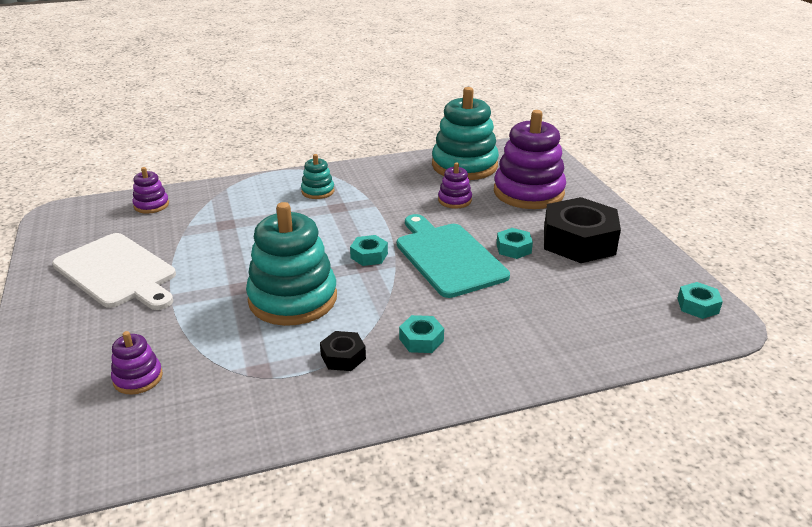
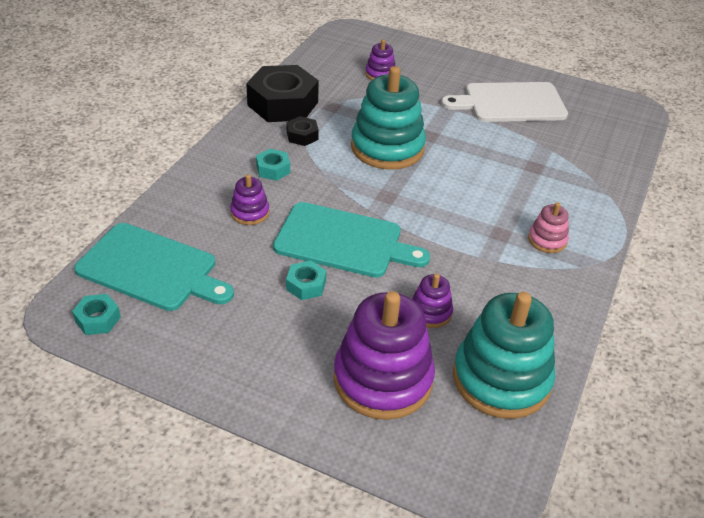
camera: 130 degrees right, 10 degrees up
purple stacking toy [133,167,169,214] -> purple stacking toy moved to [230,174,269,225]
turquoise stacking toy [301,154,334,199] -> pink stacking toy [528,202,569,253]
turquoise nut [350,235,388,266] -> none
black nut [544,197,621,263] -> black nut moved to [246,65,319,122]
none -> turquoise cutting board [74,223,234,311]

